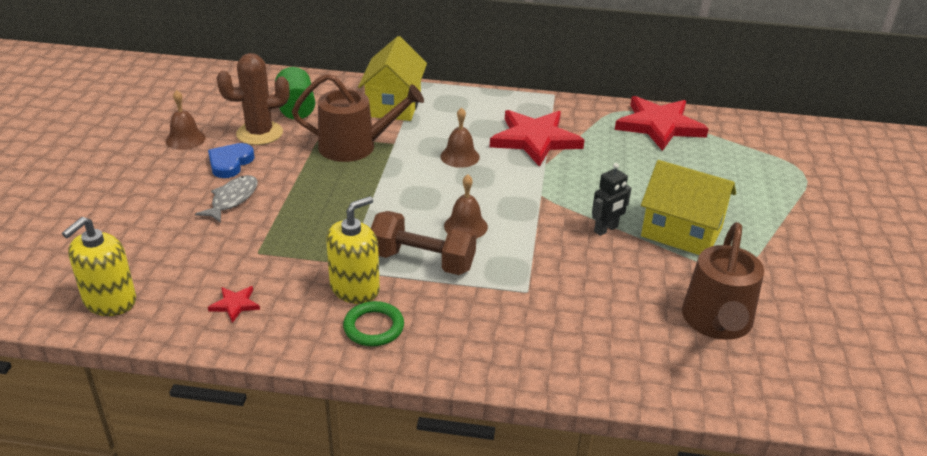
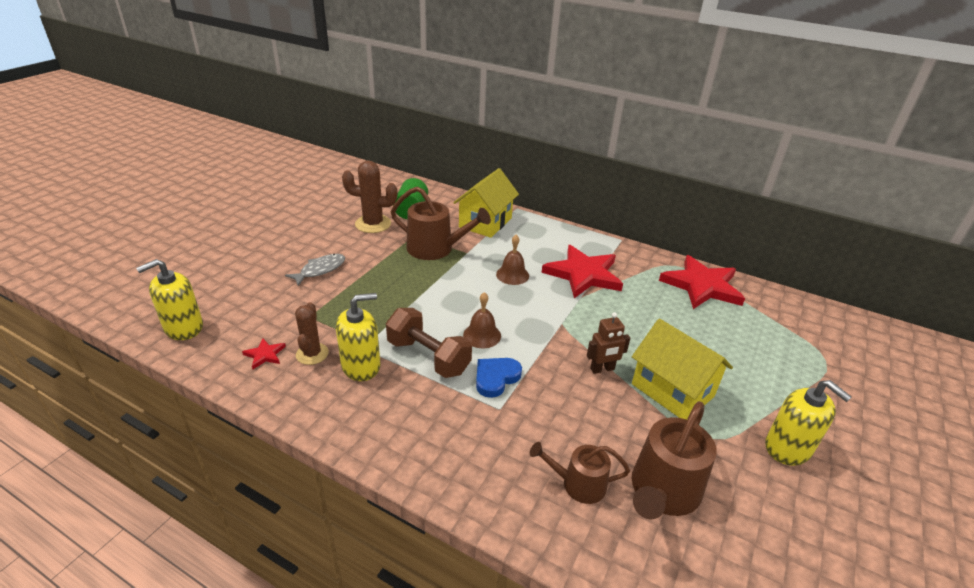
camera: 20 degrees right, 0 degrees up
brown bell [166,90,206,150] -> none
blue heart [208,143,254,178] -> blue heart moved to [476,358,522,398]
green ring [343,301,404,347] -> none
black robot [592,163,631,236] -> brown robot [587,312,630,374]
none -> brown cactus [295,302,329,365]
none -> brown watering can [530,442,630,504]
none -> yellow soap dispenser [765,380,851,466]

